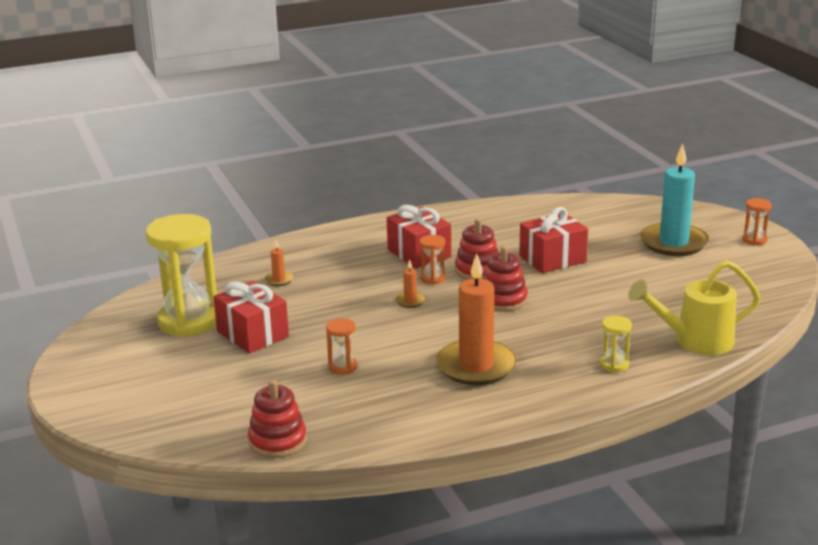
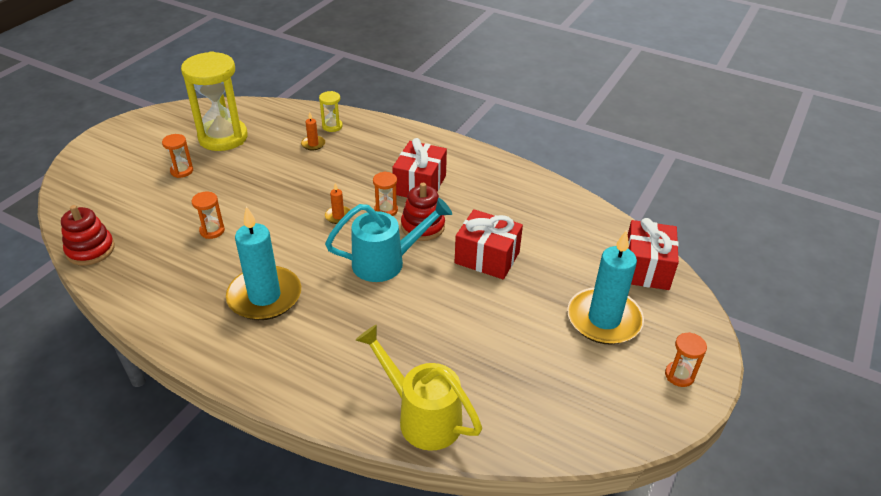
camera: 50 degrees right, 15 degrees up
red gift [213,281,289,353] -> red gift moved to [628,218,679,290]
orange candle [436,254,516,385] -> turquoise candle [226,206,301,320]
red stacking toy [482,246,528,312] -> turquoise watering can [325,198,452,282]
yellow hourglass [600,316,632,373] -> yellow hourglass moved to [319,91,343,132]
none -> orange hourglass [162,134,193,178]

